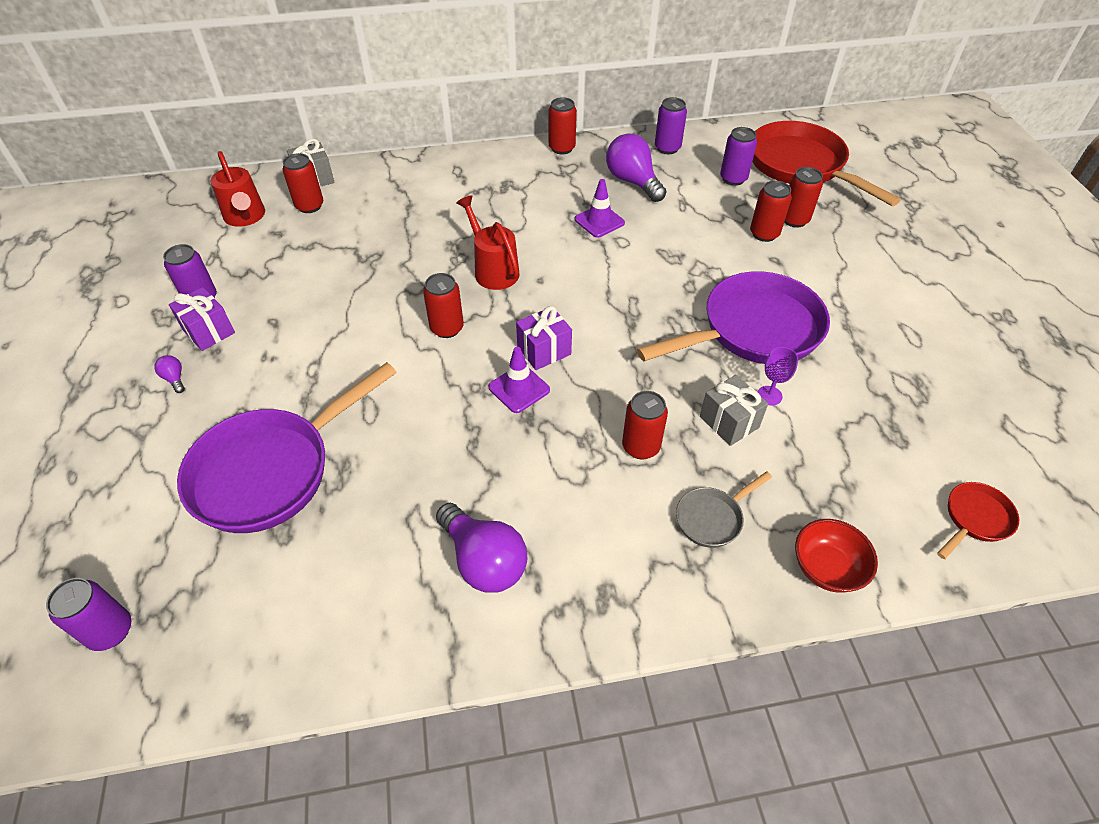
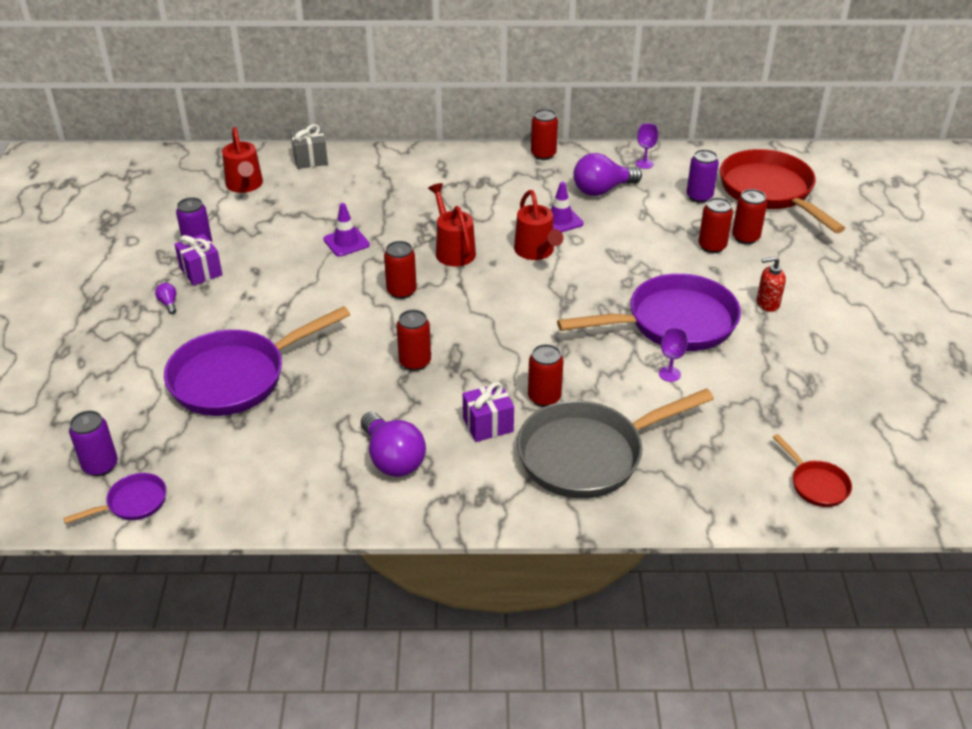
camera: 10 degrees right, 10 degrees down
red can [282,153,323,213] -> red can moved to [396,310,431,371]
purple traffic cone [488,347,550,413] -> purple traffic cone moved to [323,203,370,257]
purple gift [516,306,572,370] -> purple gift moved to [463,382,514,442]
purple light bulb [606,133,667,202] -> purple light bulb turned 90 degrees counterclockwise [573,153,642,196]
purple can [655,97,687,154] -> purple goblet [636,123,658,169]
grey pan [676,471,772,548] -> grey pan [517,389,714,498], size x2.21
grey gift [700,375,768,446] -> none
red bowl [795,519,878,593] -> none
red pan [937,482,1019,559] -> red pan turned 90 degrees clockwise [773,434,852,507]
none -> purple pan [63,473,167,524]
none -> red watering can [514,190,564,260]
none -> red soap dispenser [757,256,786,312]

